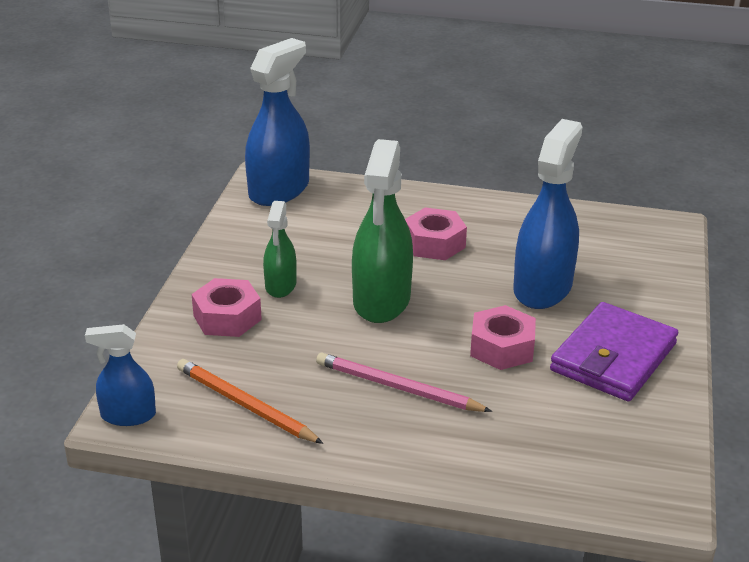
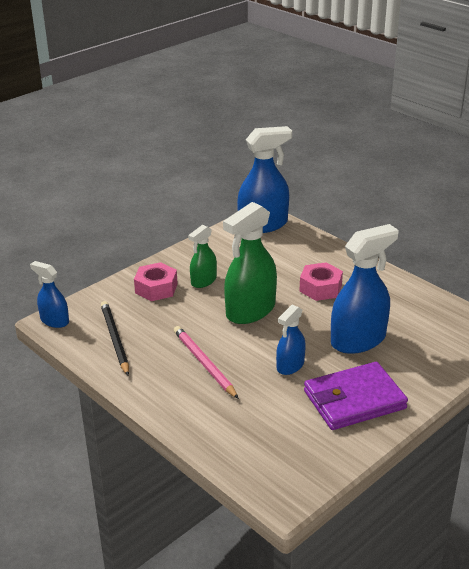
camera: 35 degrees right, 0 degrees up
orange pencil [177,359,323,444] -> black pencil [101,301,129,376]
pink nut [470,305,536,370] -> blue spray bottle [276,305,306,375]

